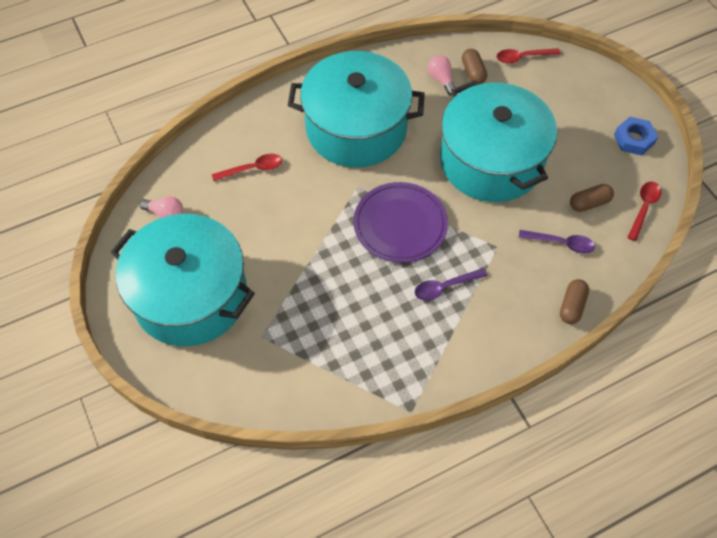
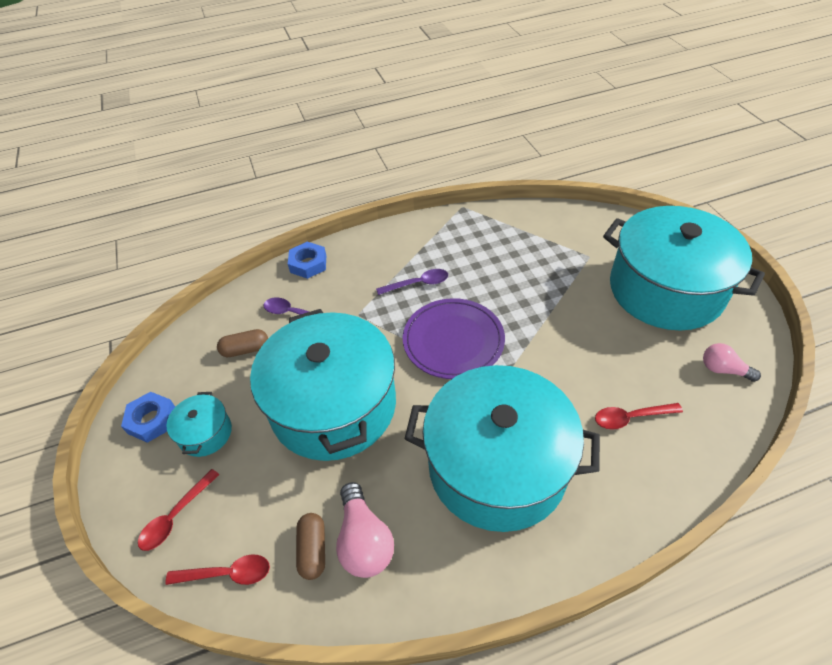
camera: 170 degrees left, 10 degrees down
pink light bulb [428,55,455,95] -> pink light bulb [336,482,394,578], size x1.55
brown capsule [560,279,589,324] -> blue nut [288,242,326,279]
red spoon [627,182,661,241] -> red spoon moved to [138,469,219,551]
none -> turquoise pot [166,392,232,457]

